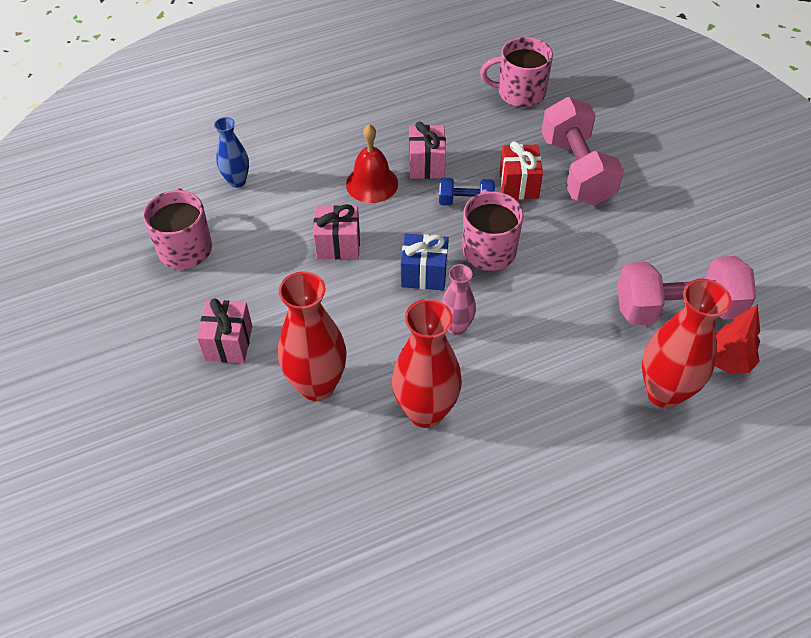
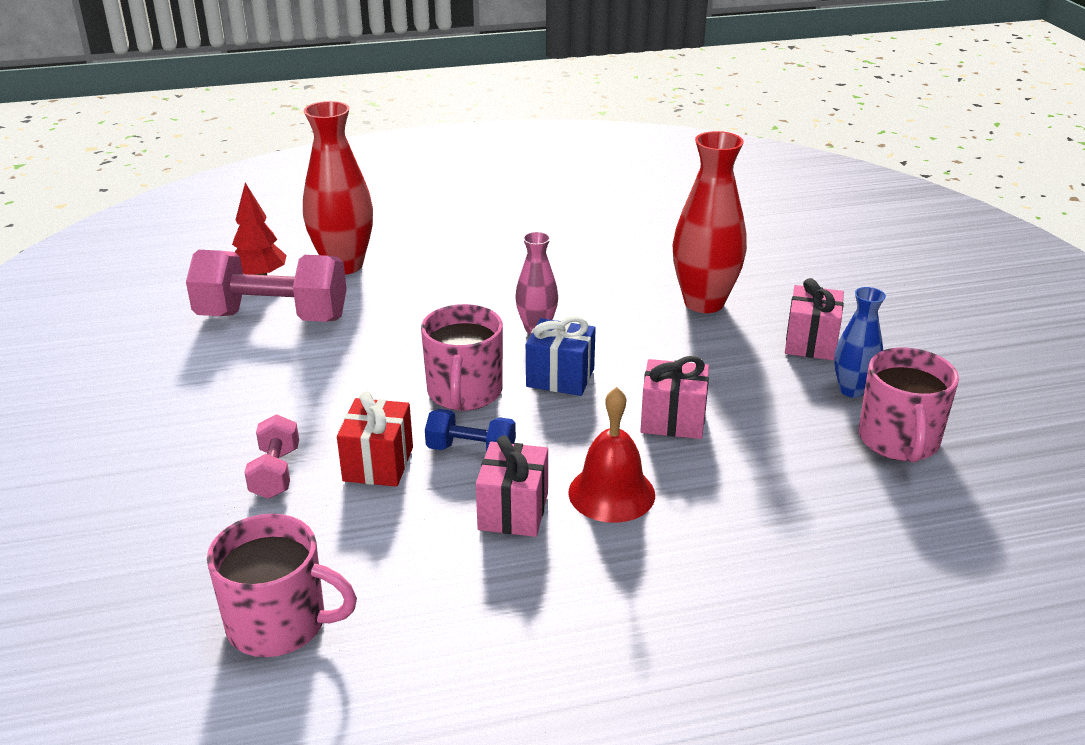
camera: 170 degrees left, 20 degrees down
blue vase [214,117,249,188] -> blue vase moved to [834,287,886,398]
red vase [392,299,462,428] -> none
pink dumbbell [541,97,624,205] -> pink dumbbell [244,414,299,499], size x0.50

